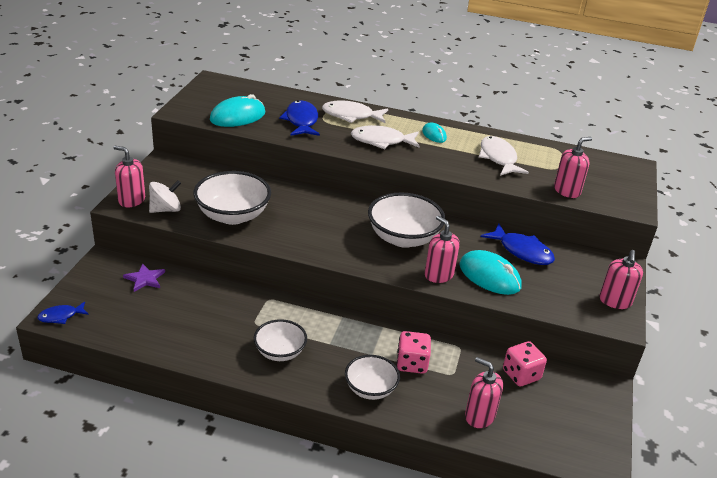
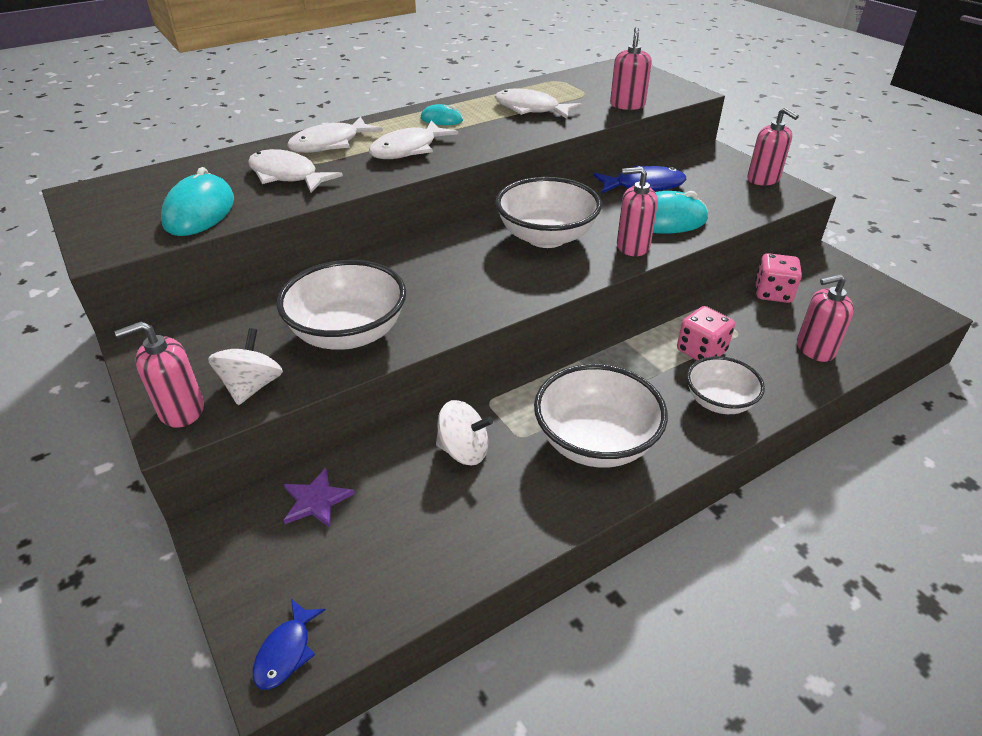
camera: 45 degrees left, 5 degrees up
white bowl [254,319,307,361] -> white bowl [534,364,668,468], size x1.61
blue fish [279,100,320,136] -> white fish [248,149,343,193]
none -> white spinning top [436,400,493,465]

